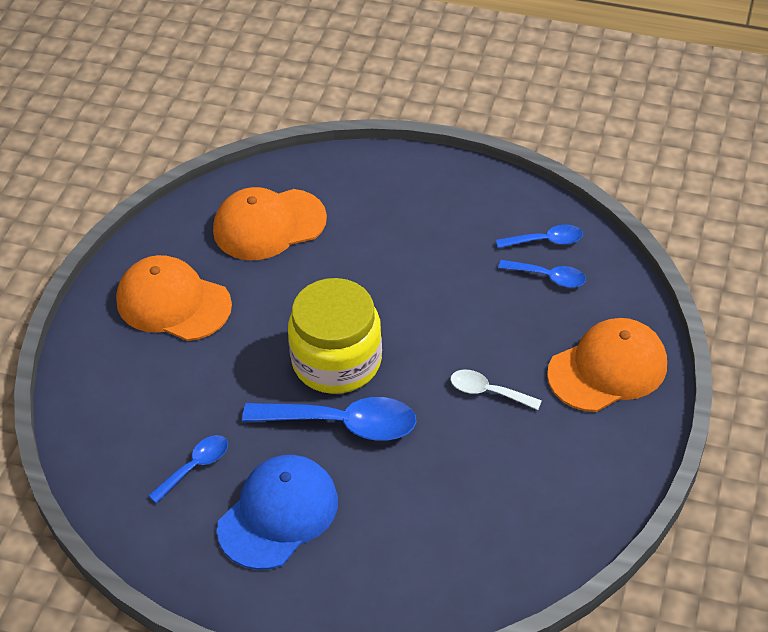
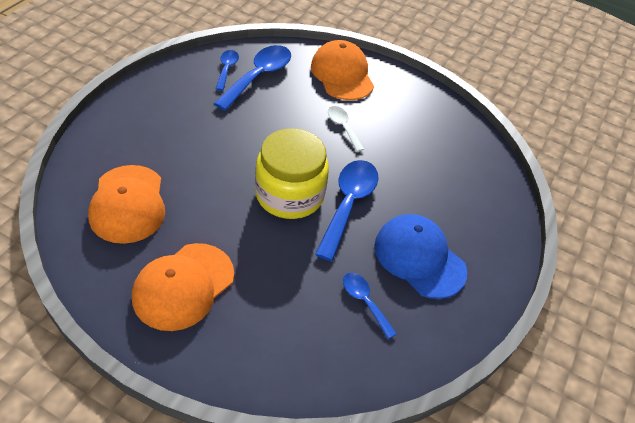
camera: 85 degrees left, 0 degrees up
white spoon [450,370,542,410] -> white spoon turned 120 degrees clockwise [328,106,364,152]
blue spoon [498,260,586,288] -> blue spoon [214,45,291,111], size x1.83

